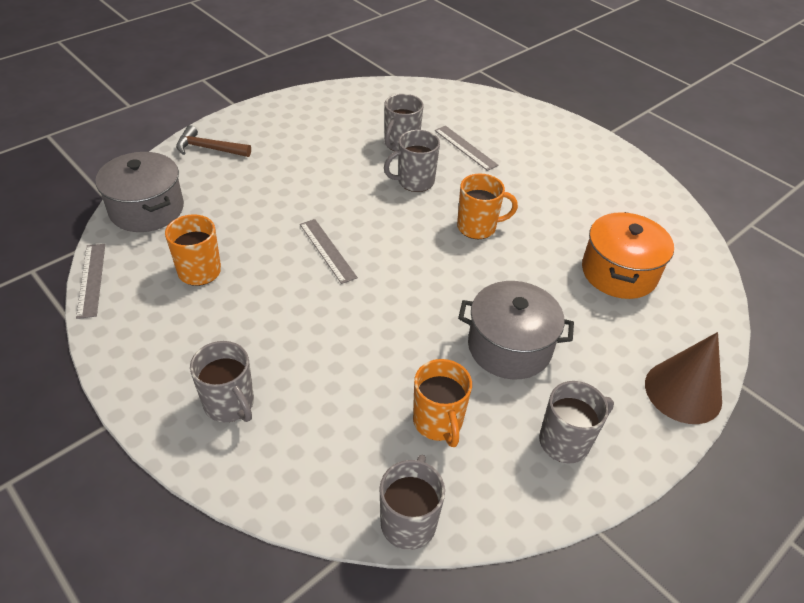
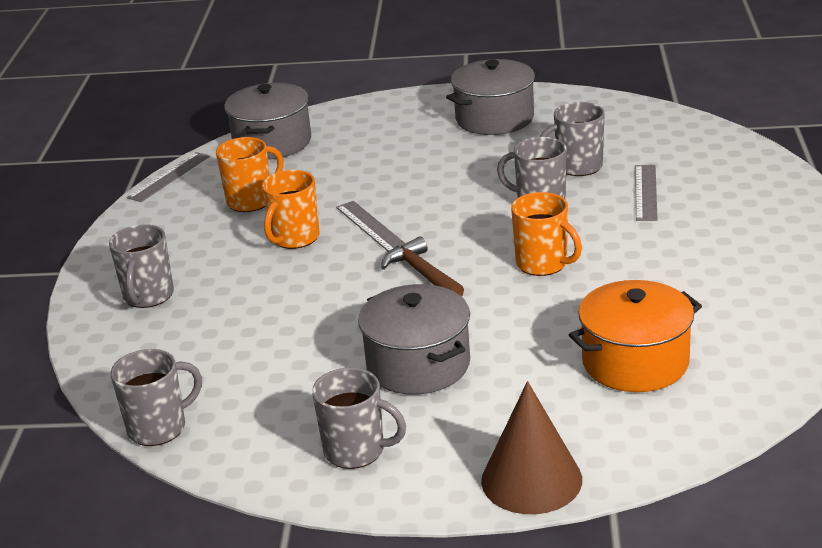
camera: 50 degrees right, 15 degrees down
brown hammer [176,125,251,157] -> brown hammer moved to [381,236,464,296]
grey ruler [300,219,358,284] -> grey ruler turned 45 degrees counterclockwise [336,201,406,252]
orange mug [413,359,472,447] -> orange mug moved to [262,170,319,249]
none -> grey pot [446,59,539,135]

